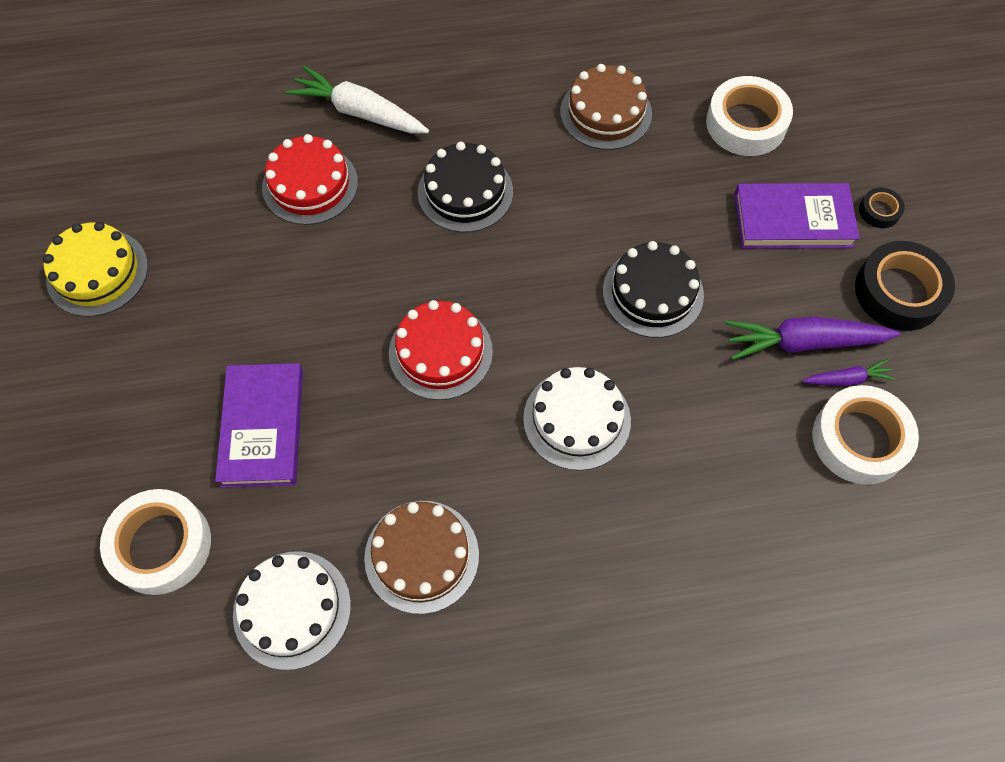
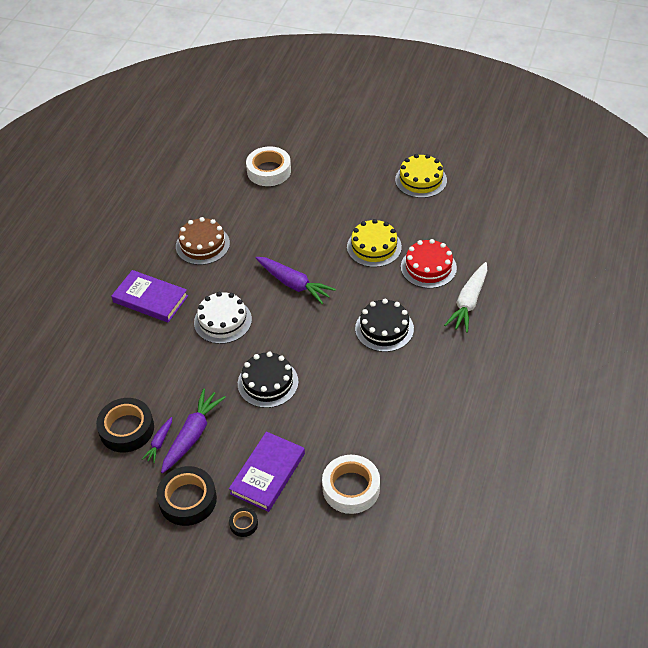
camera: 120 degrees right, 15 degrees down
purple book [215,363,303,488] -> purple book moved to [111,270,188,322]
white cake [233,551,351,670] -> none
white carrot [286,66,429,134] -> white carrot turned 150 degrees clockwise [444,262,487,333]
red cake [389,300,493,400] -> purple carrot [256,257,336,305]
brown cake [560,64,652,150] -> none
white tape [812,385,919,485] -> black tape [96,398,154,453]
none -> yellow cake [347,219,402,267]

